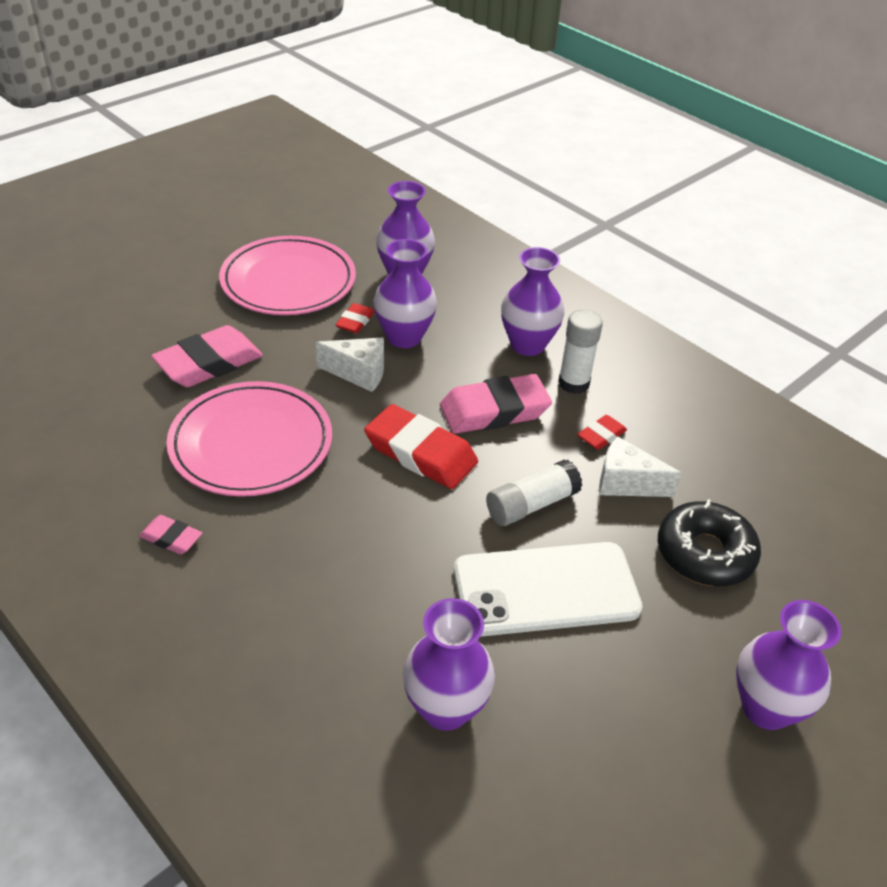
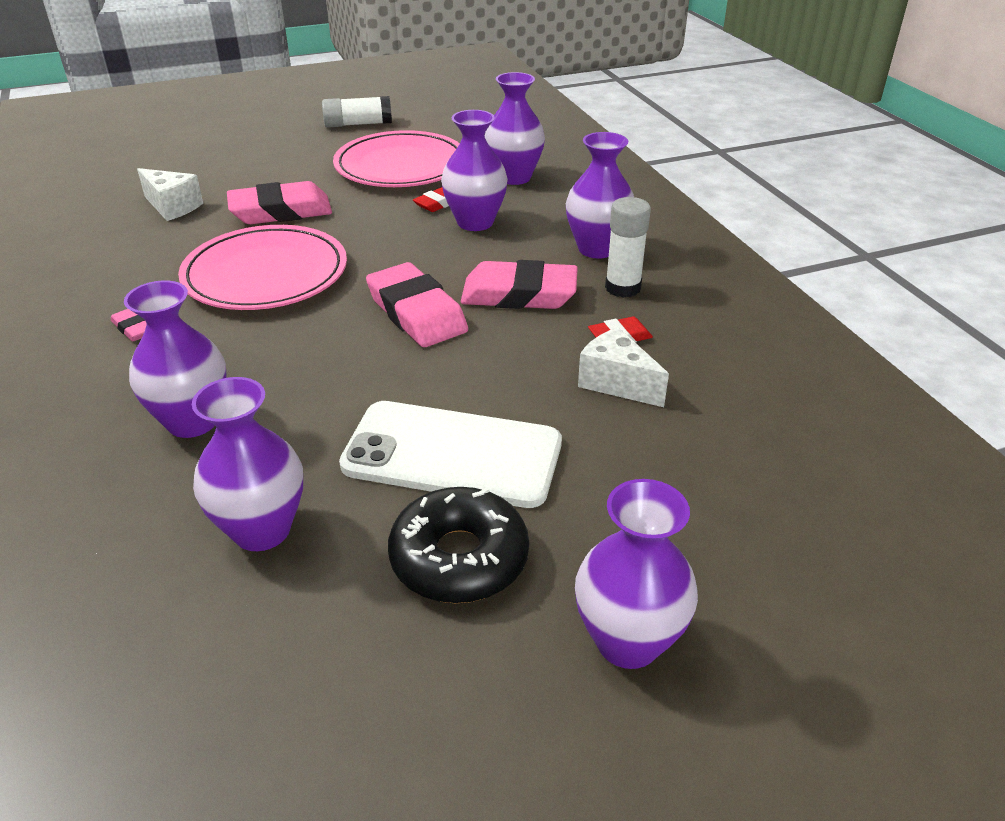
camera: 25 degrees right, 5 degrees down
white cheese [316,338,384,392] -> white cheese moved to [137,168,203,221]
red eraser [364,404,478,489] -> pink eraser [366,262,468,347]
white glue stick [486,460,582,526] -> white glue stick moved to [322,96,392,128]
black donut [658,499,761,586] -> black donut moved to [388,487,529,603]
none -> purple vase [124,280,227,438]

